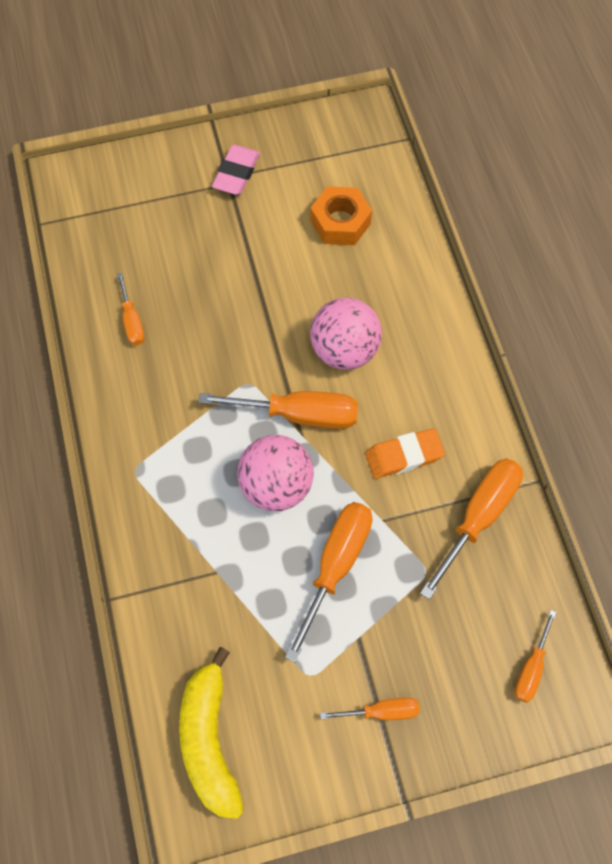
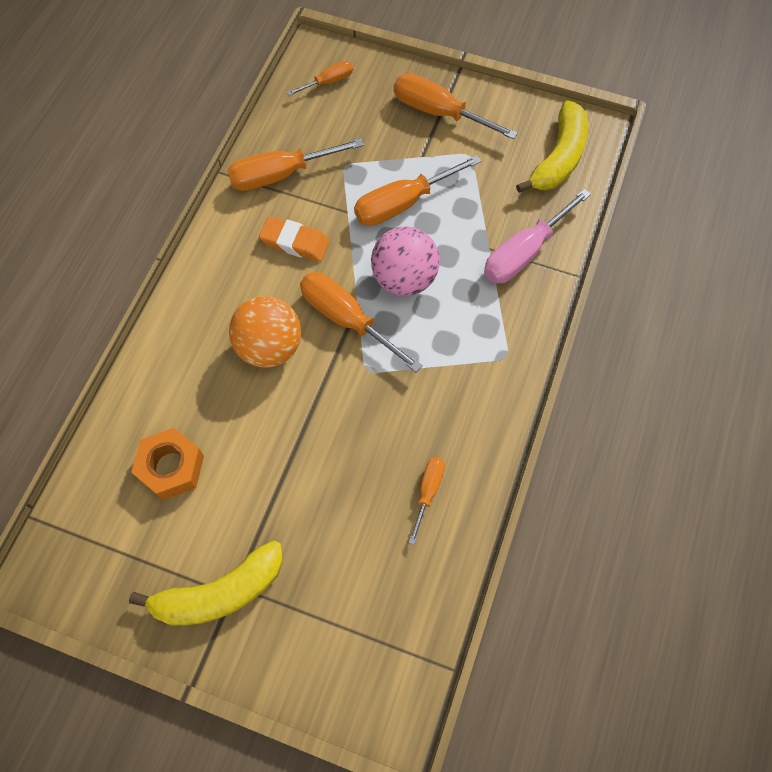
camera: 145 degrees left, 0 degrees up
pink eraser [212,145,260,195] -> yellow banana [129,540,283,625]
pink ball [310,298,382,370] -> orange ball [229,296,301,368]
orange screwdriver [320,698,420,720] -> orange screwdriver [394,73,518,140], size x1.81
none -> pink screwdriver [484,189,591,283]

